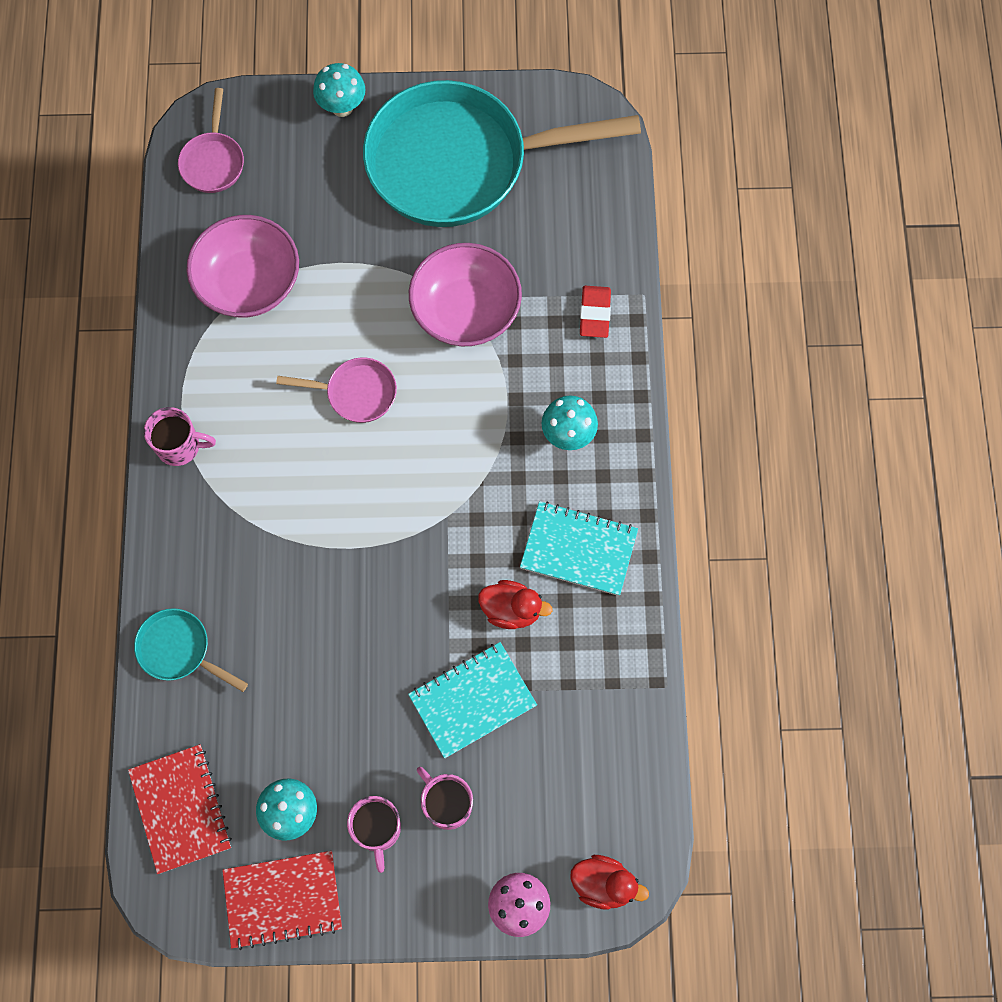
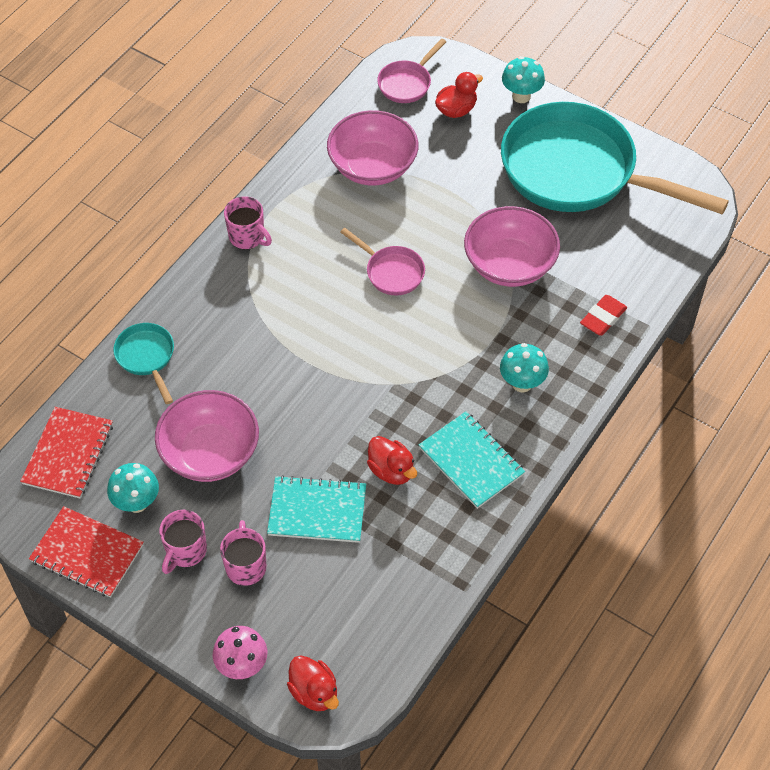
camera: 35 degrees right, 15 degrees down
none -> pink bowl [155,390,259,482]
none -> red duck [435,72,483,118]

